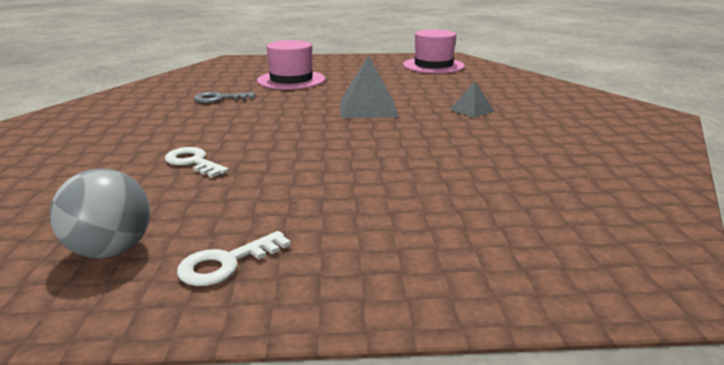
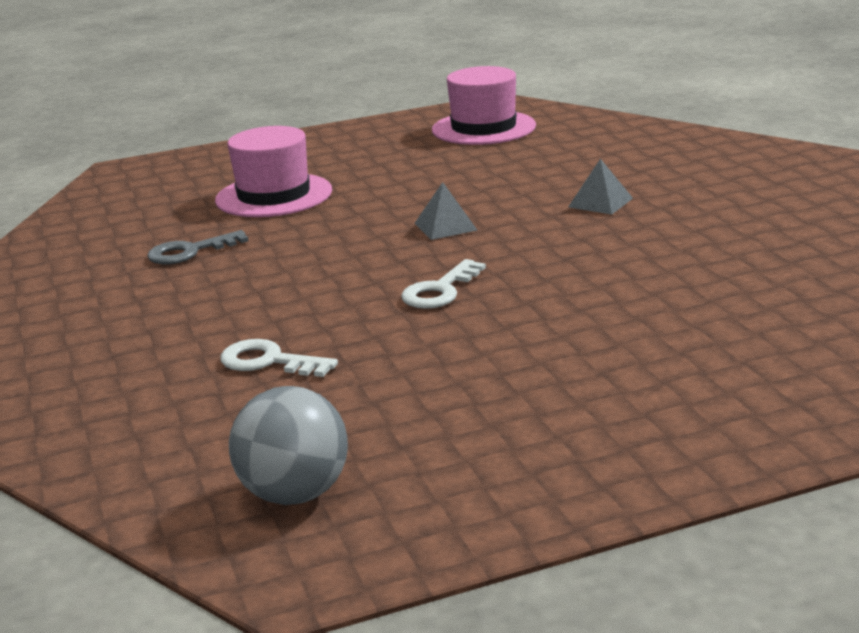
camera: 15 degrees left, 0 degrees up
white key [177,231,291,286] -> white key moved to [401,259,486,309]
grey pyramid [340,55,399,118] -> grey pyramid [415,182,477,240], size x0.56

